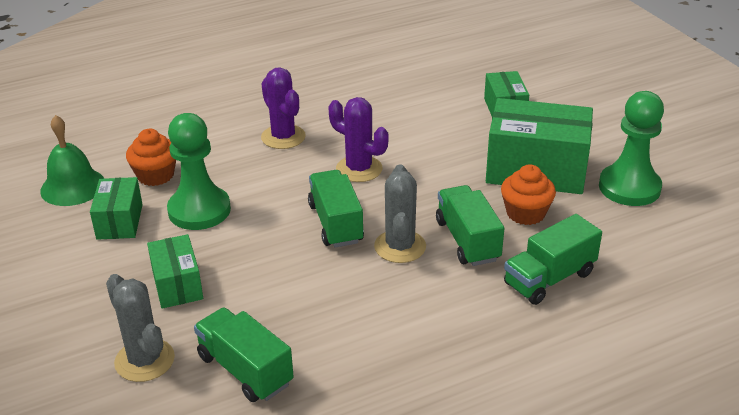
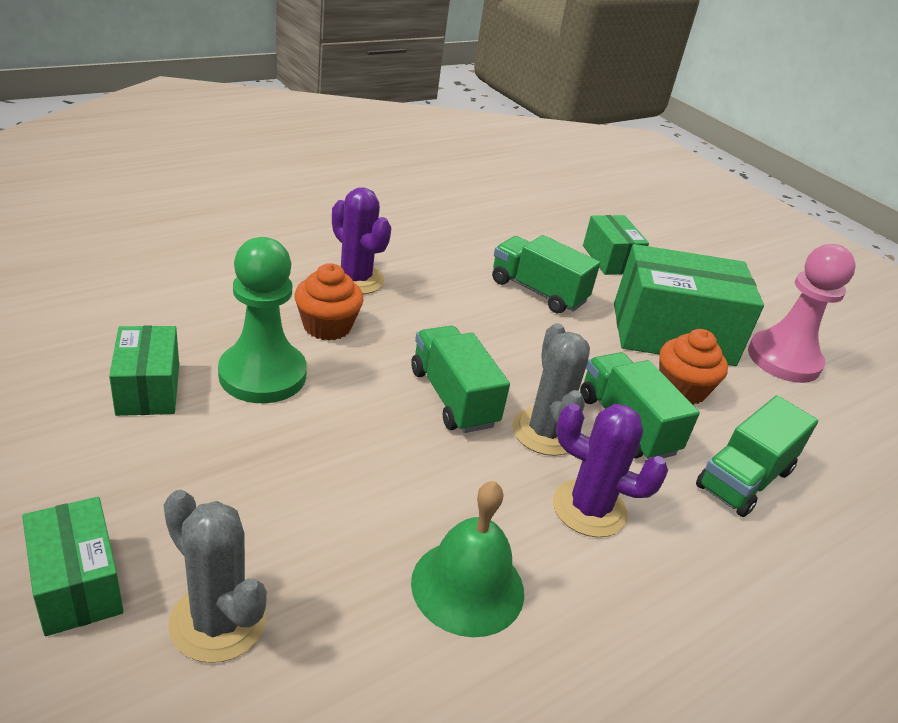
camera: 15 degrees left, 0 degrees up
green bell [40,115,104,206] -> green bell moved to [411,481,524,637]
orange cupcake [126,129,176,186] -> orange cupcake moved to [295,263,364,341]
green box [147,234,203,309] -> green box moved to [22,497,124,636]
green truck [194,307,294,402] -> green truck moved to [492,235,600,313]
purple cactus [329,97,388,182] -> purple cactus moved to [553,404,668,537]
green pawn [599,91,664,206] -> pink pawn [748,244,856,383]

